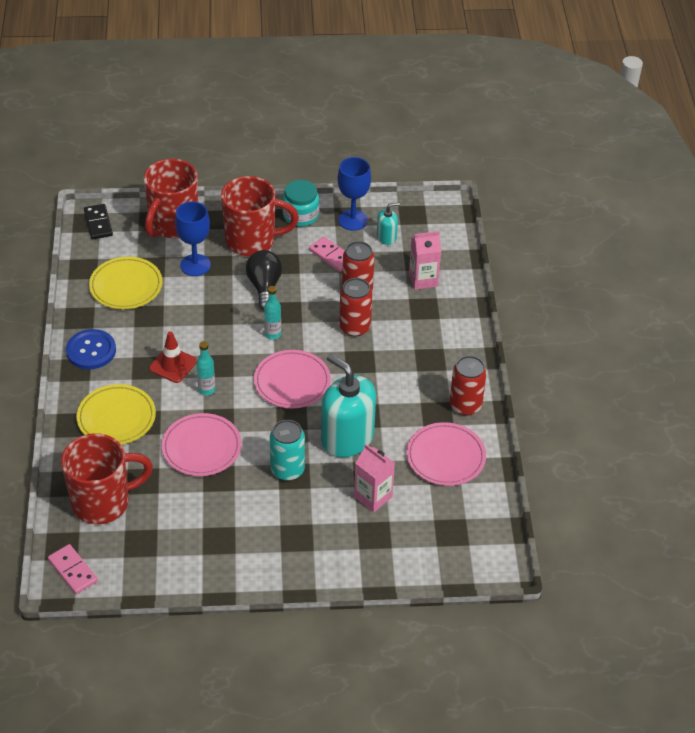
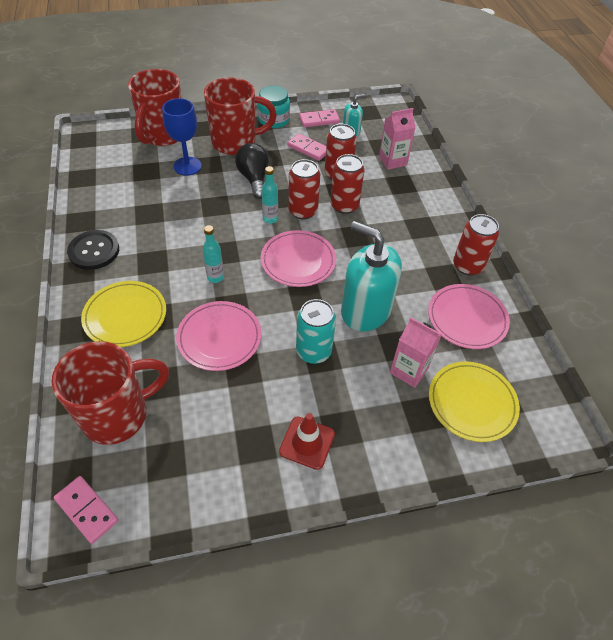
camera: 10 degrees left, 5 degrees up
blue button [66,329,116,369] -> black button [67,230,119,270]
black domino [84,204,113,239] -> none
yellow plate [89,257,162,309] -> yellow plate moved to [429,361,520,442]
red traffic cone [149,331,197,383] -> red traffic cone moved to [279,413,335,470]
blue goblet [337,157,371,231] -> pink domino [299,109,340,127]
none -> red can [288,159,320,220]

